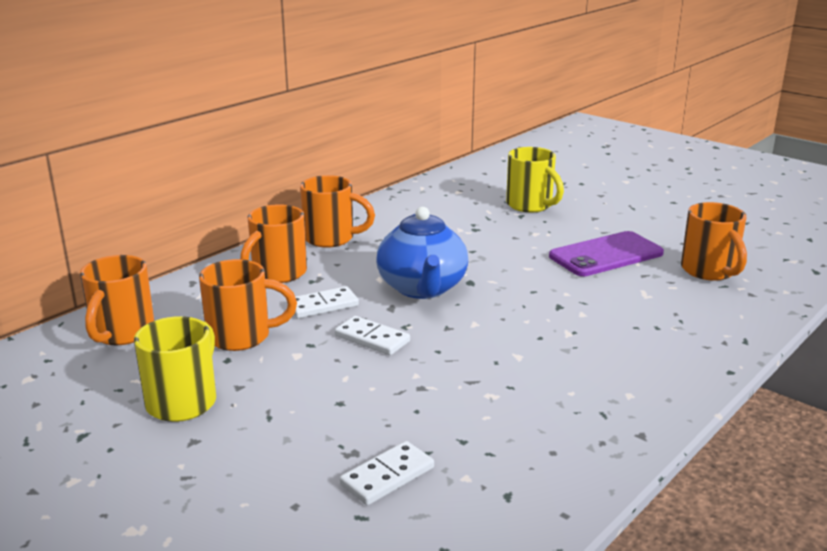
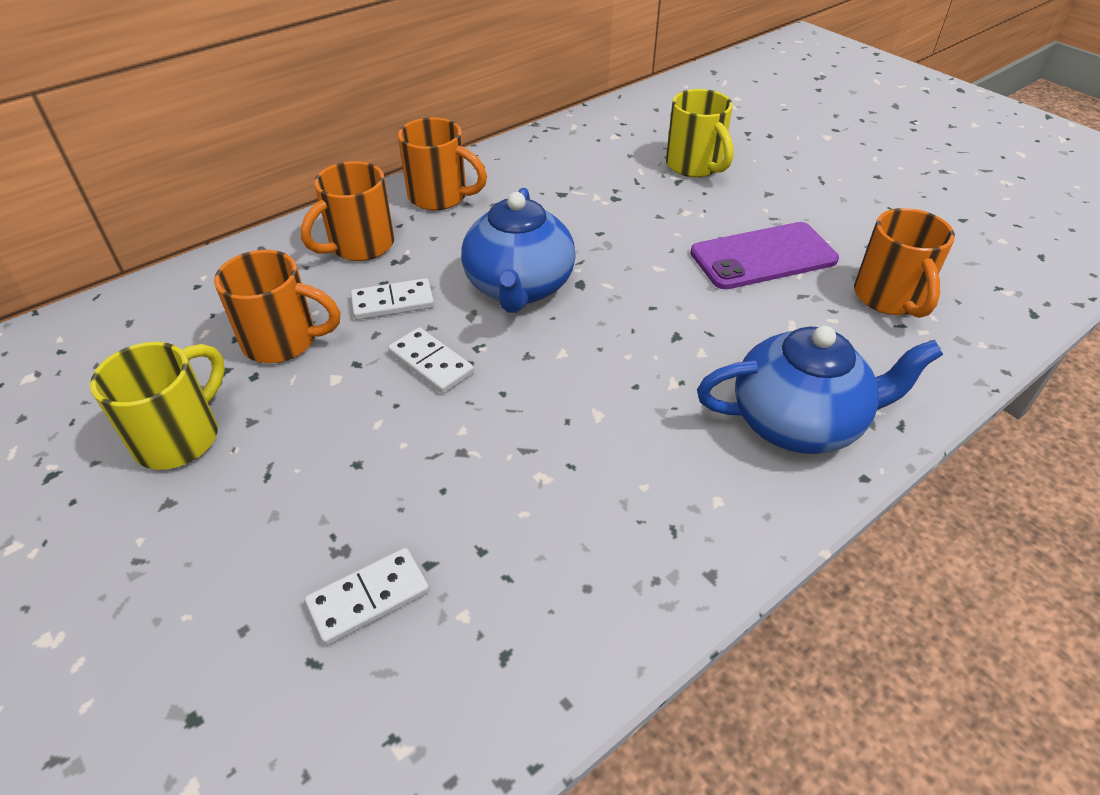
camera: 10 degrees right, 20 degrees up
orange mug [80,255,154,345] -> none
none -> blue teapot [697,326,943,454]

